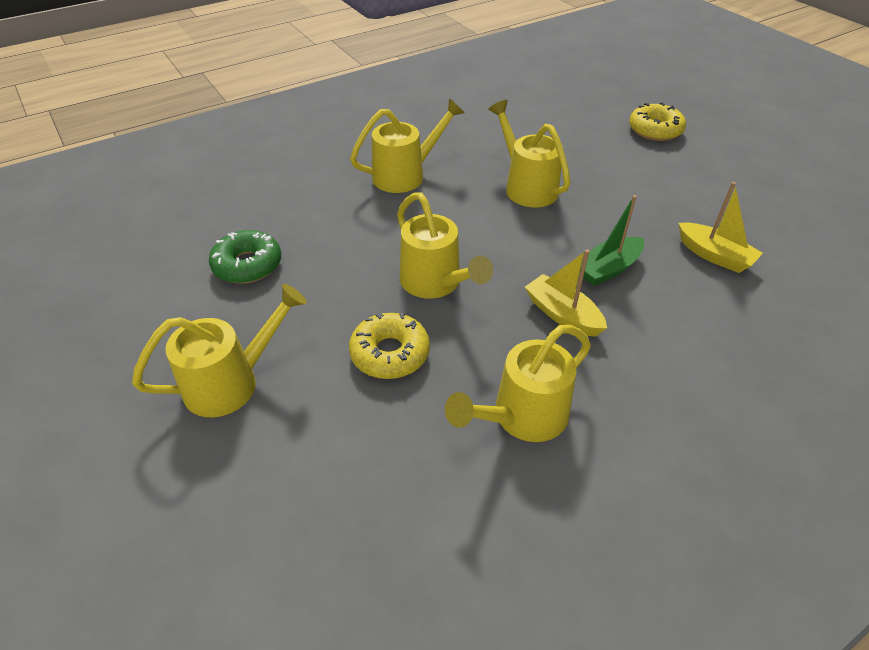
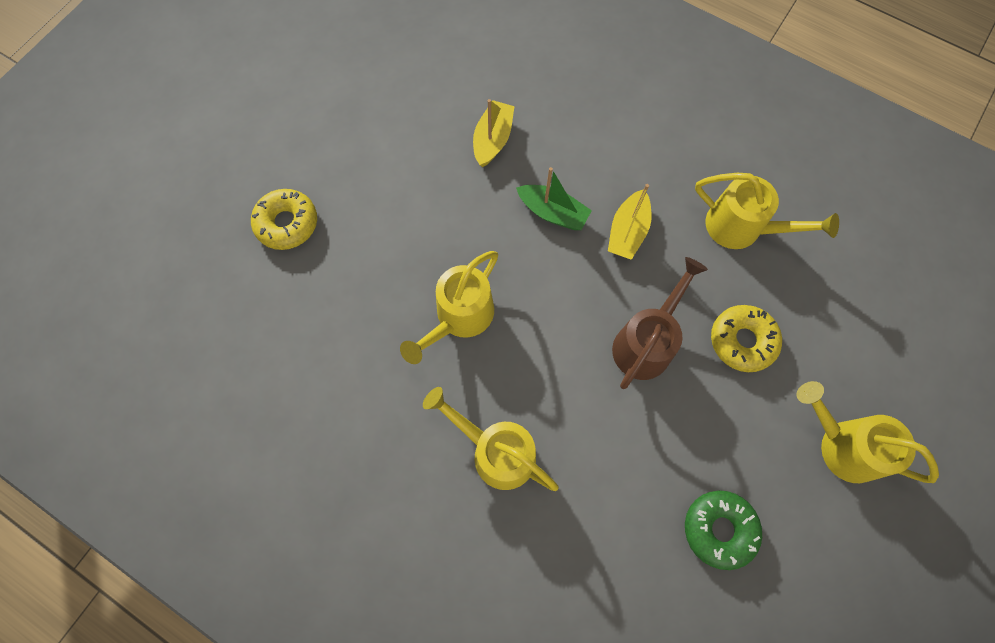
camera: 115 degrees left, 25 degrees up
yellow watering can [397,192,493,298] -> brown watering can [612,257,708,389]

